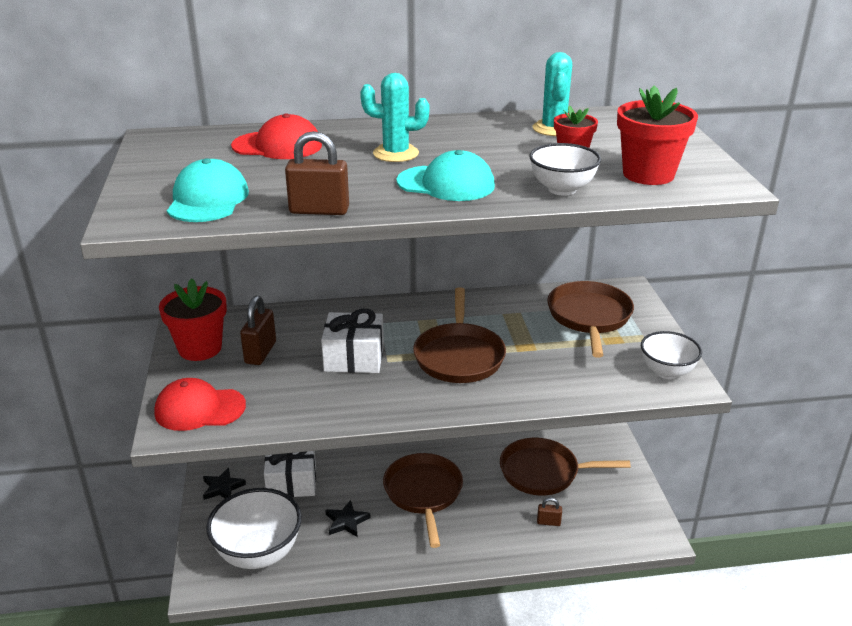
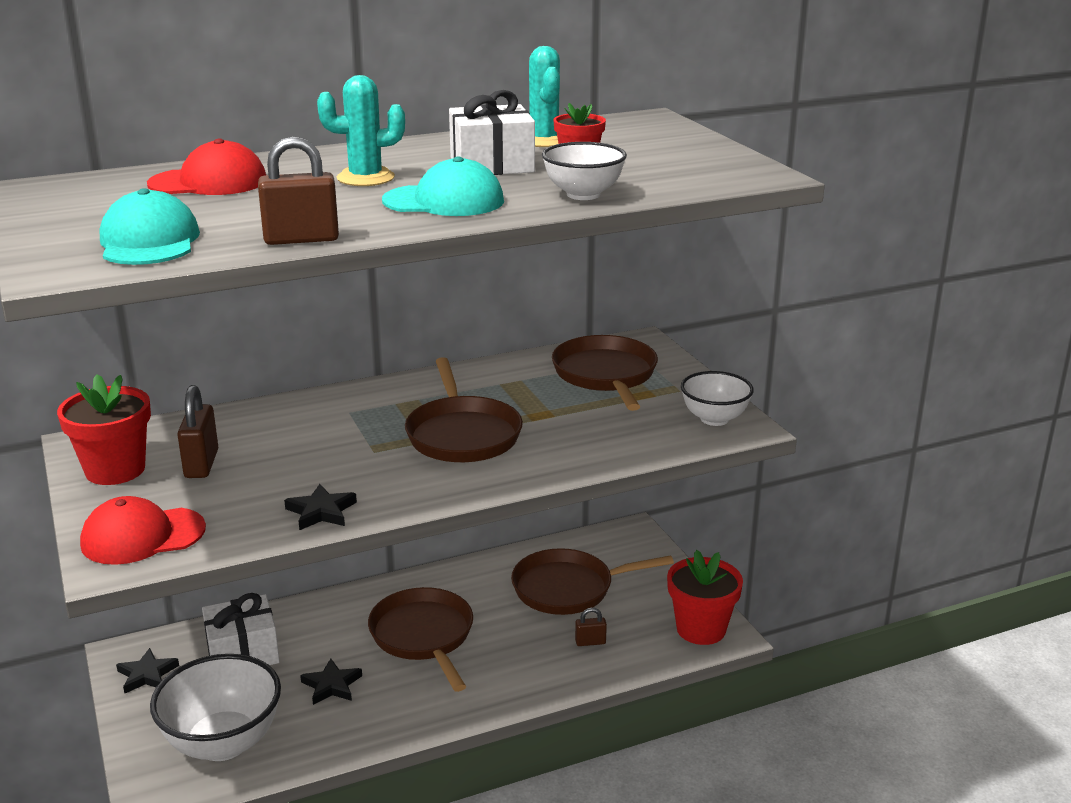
camera: 15 degrees left, 5 degrees down
white gift [321,309,384,373] -> white gift moved to [449,90,535,175]
red flower pot [617,86,698,185] -> red flower pot moved to [667,550,743,645]
none -> black star [284,484,357,530]

